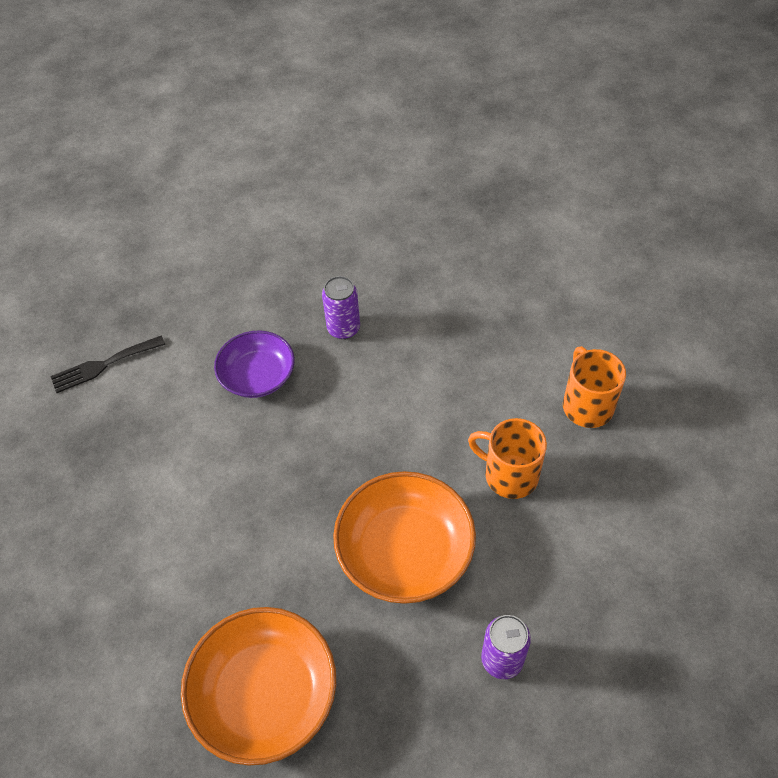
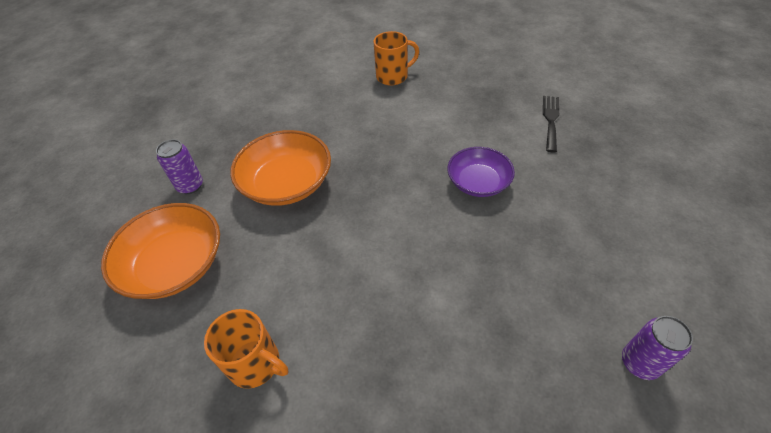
camera: 130 degrees right, 5 degrees down
orange bowl [181,607,336,766] -> orange bowl moved to [101,203,220,299]
purple can [322,276,360,339] -> purple can moved to [622,316,693,380]
orange mug [468,418,547,499] -> orange mug moved to [374,31,419,86]

